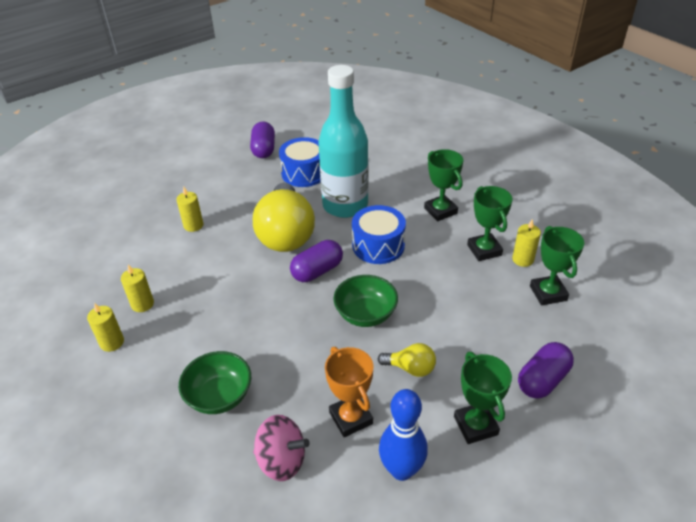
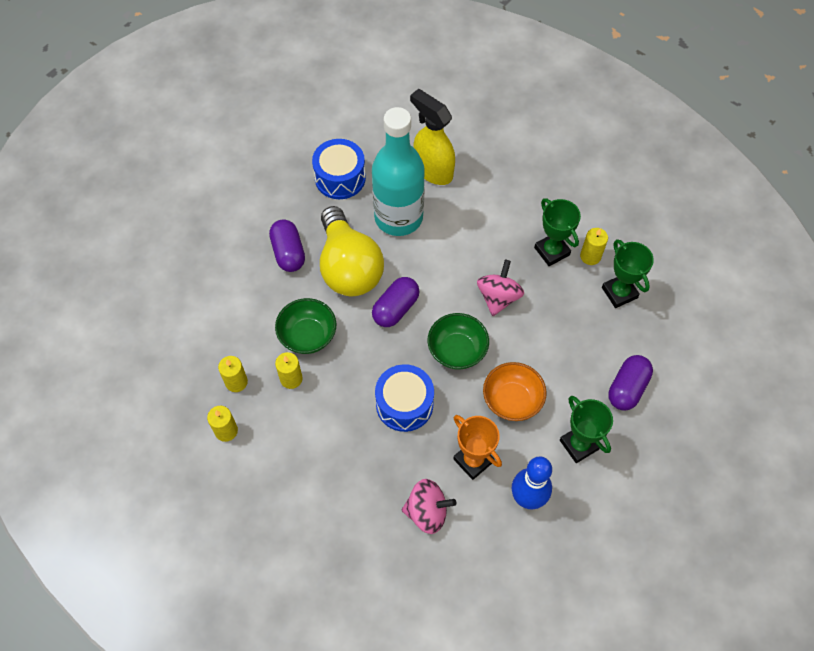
camera: 15 degrees left, 20 degrees up
yellow candle [176,187,204,232] -> yellow candle moved to [275,352,303,389]
green bowl [179,351,251,414] -> green bowl moved to [275,298,336,354]
purple capsule [250,121,275,158] -> purple capsule moved to [269,219,305,272]
blue drum [352,205,406,264] -> blue drum moved to [375,364,434,432]
yellow light bulb [378,343,436,377] -> orange bowl [483,362,547,421]
green trophy [424,149,463,221] -> none
none -> yellow spray bottle [410,89,455,185]
none -> pink spinning top [477,260,524,316]

